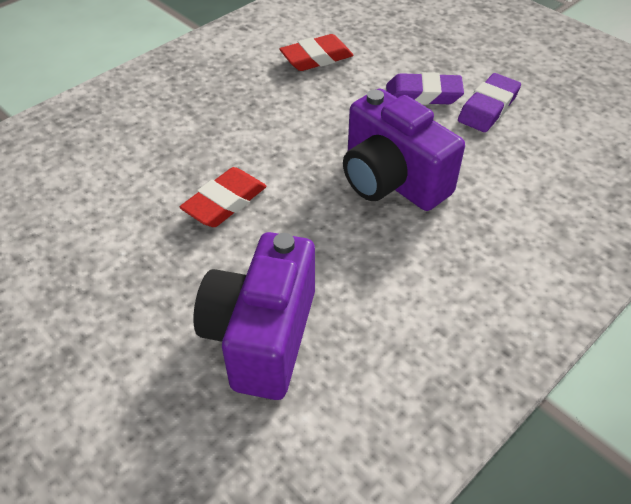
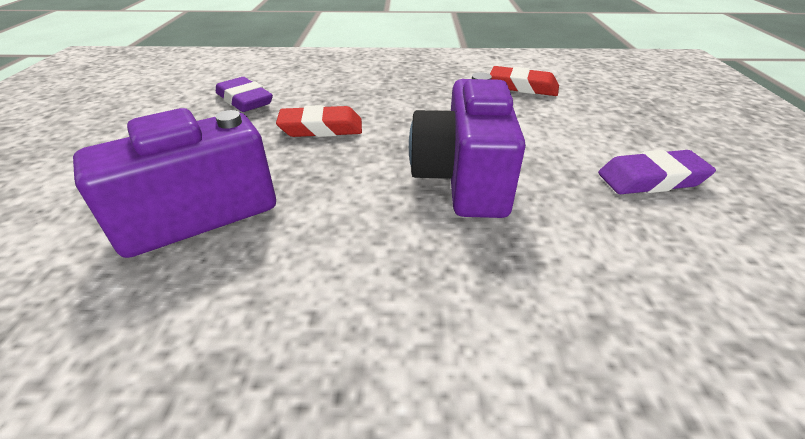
camera: 45 degrees right, 10 degrees down
purple eraser [386,72,464,105] -> purple eraser moved to [216,77,273,112]

